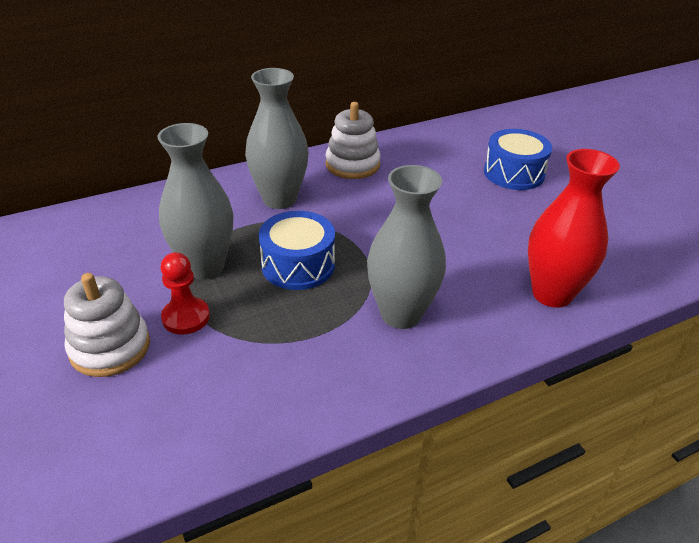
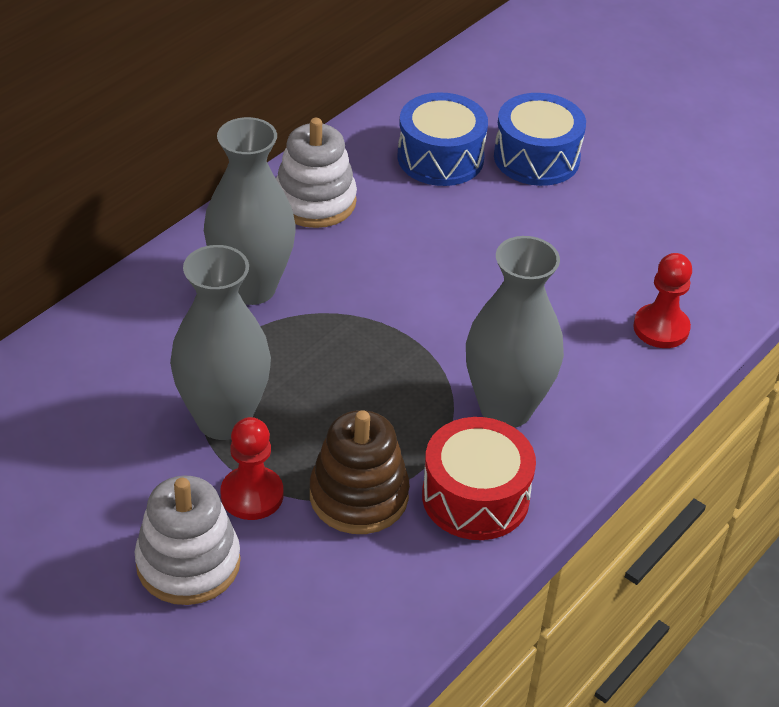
camera: 25 degrees left, 5 degrees up
blue drum [259,211,335,290] -> blue drum moved to [398,92,488,186]
red vase [528,149,620,308] -> red pawn [633,253,692,348]
none -> brown stacking toy [310,410,410,534]
none -> red drum [422,417,536,540]

